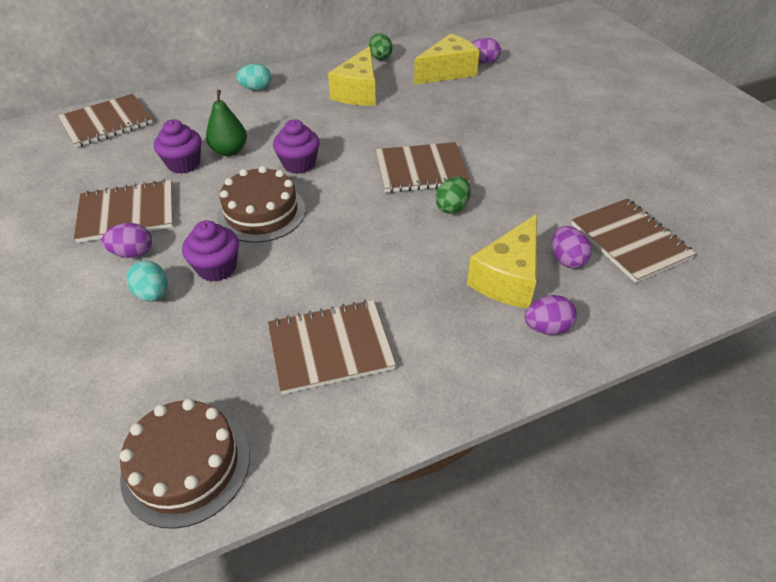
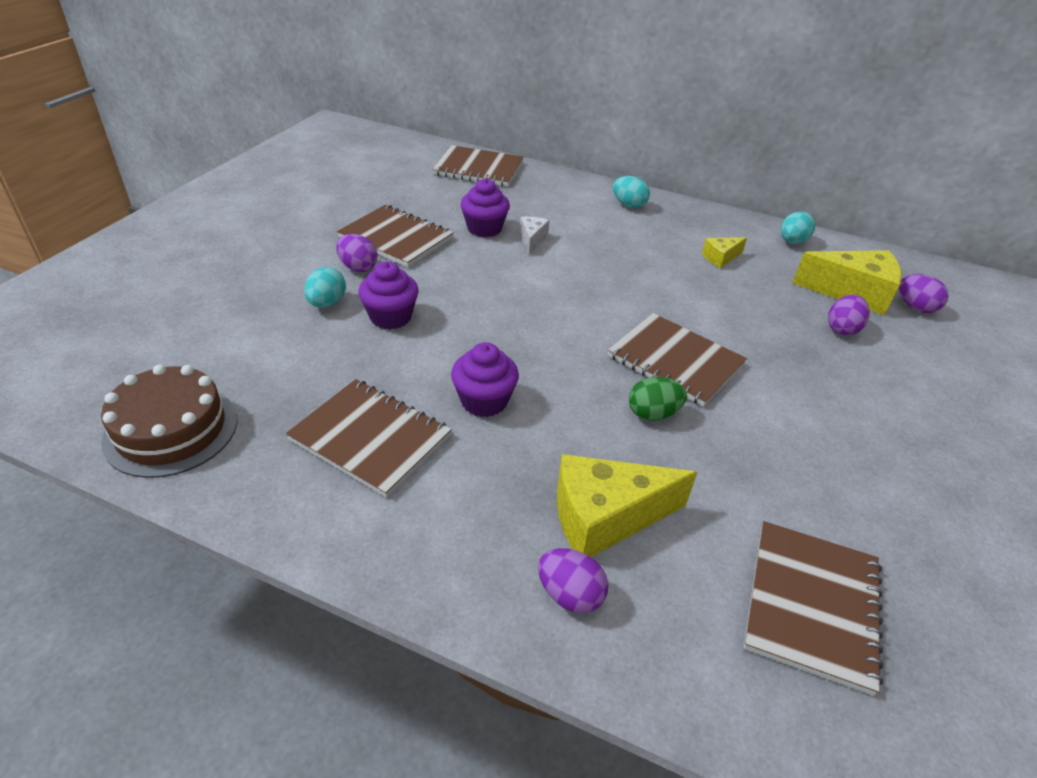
camera: 45 degrees right, 5 degrees down
green pear [206,90,247,156] -> white cheese [520,217,550,254]
brown cake [217,166,306,243] -> none
purple cupcake [273,119,320,174] -> purple cupcake moved to [451,342,519,417]
yellow cheese [328,46,376,106] -> yellow cheese [702,237,747,268], size x0.50
green egg [369,33,393,60] -> turquoise egg [781,211,815,244]
purple egg [552,226,591,268] -> purple egg moved to [828,295,870,336]

